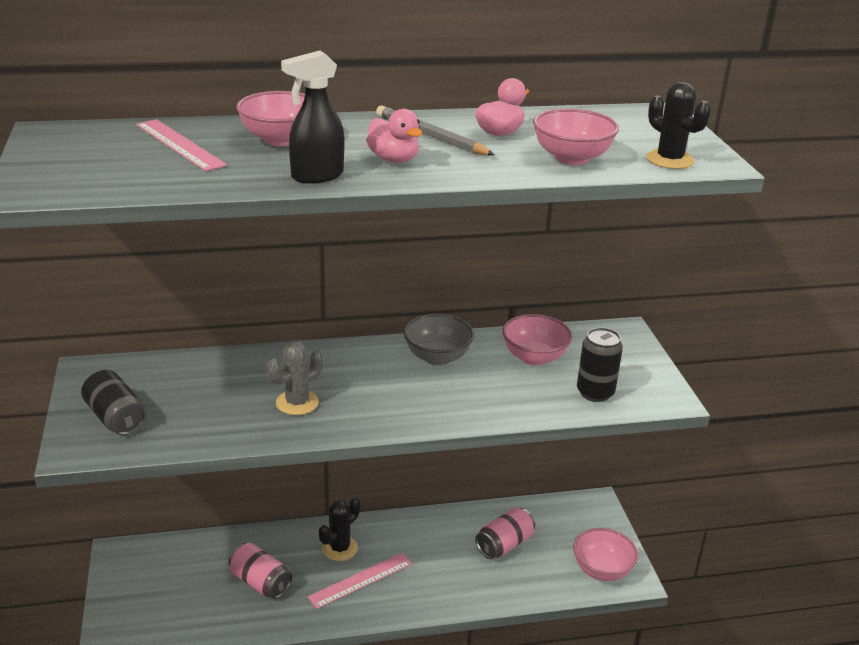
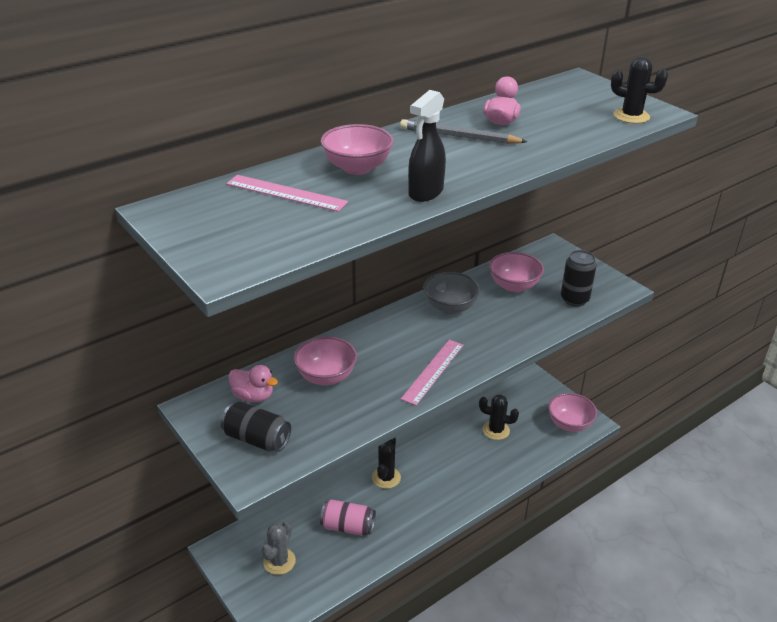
camera: 25 degrees left, 5 degrees up
grey cactus [267,341,323,415] -> grey cactus moved to [262,521,296,575]
pink ruler [308,553,412,609] -> pink ruler moved to [401,340,464,406]
pink duck [366,109,422,163] -> pink duck moved to [228,365,278,402]
pink can [475,507,535,559] -> black cactus [479,395,519,440]
pink bowl [533,108,619,165] -> pink bowl moved to [294,336,357,385]

